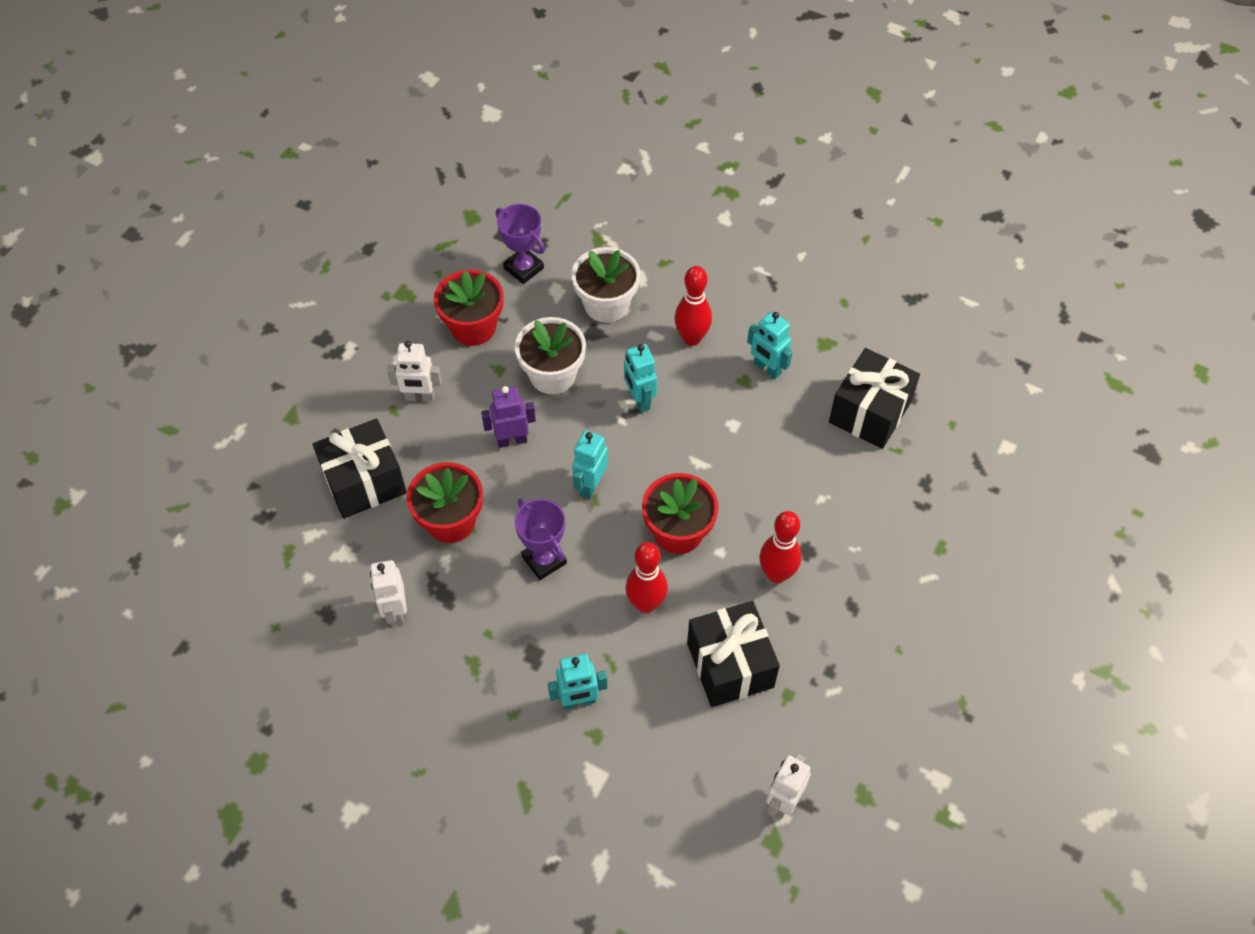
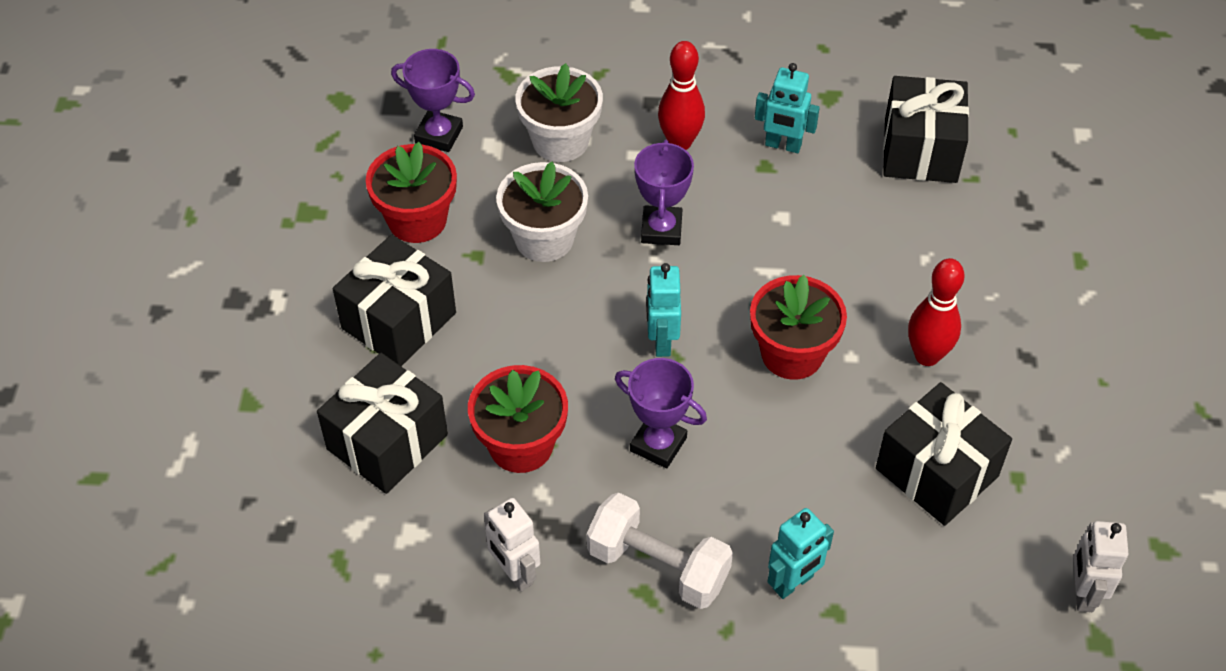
camera: 25 degrees left, 5 degrees down
white robot [387,341,442,402] -> black gift [333,234,456,366]
purple robot [481,386,536,448] -> none
turquoise robot [624,344,657,413] -> purple trophy [634,140,694,245]
red bowling pin [625,542,668,613] -> none
none -> white dumbbell [587,493,733,609]

